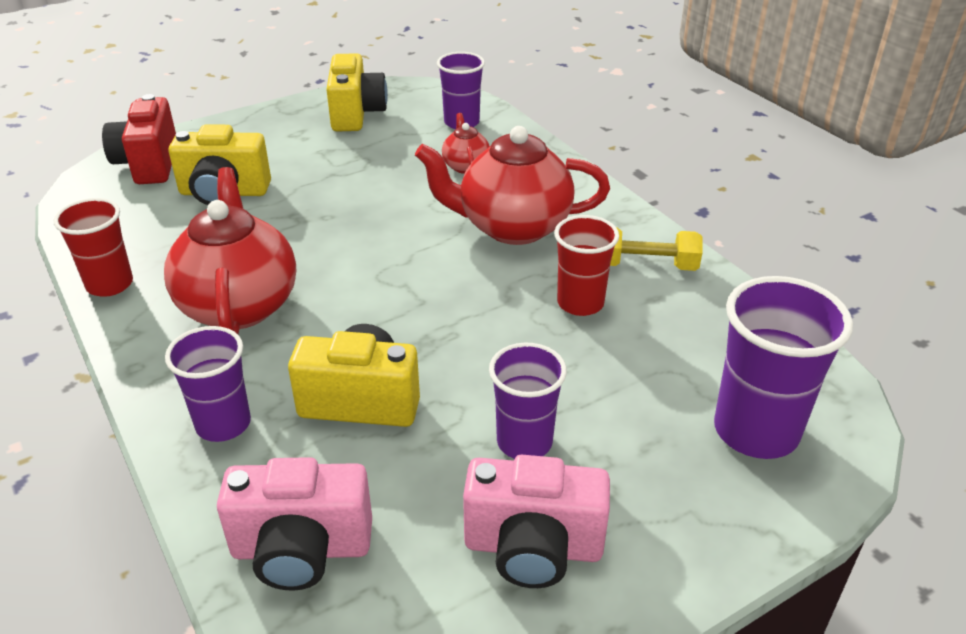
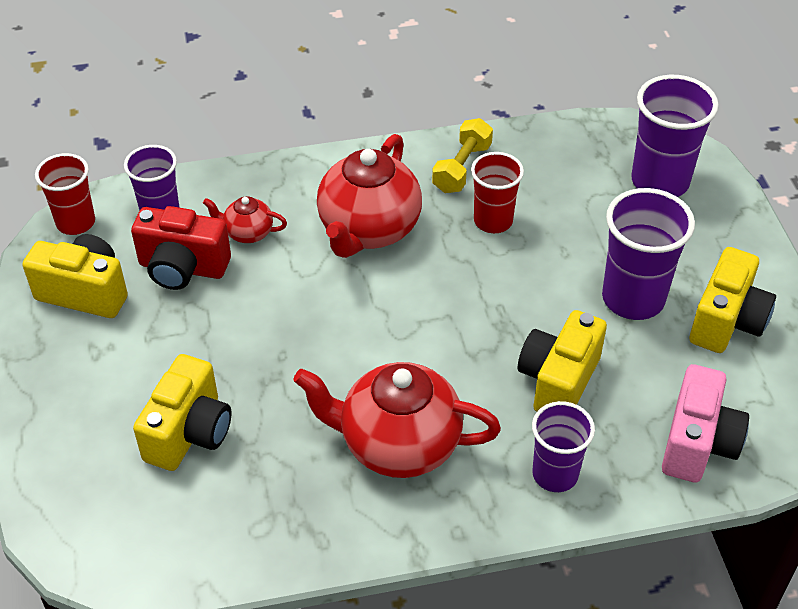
camera: 70 degrees left, 10 degrees up
red cup [54,198,133,297] -> red cup moved to [35,153,95,235]
red camera [102,94,176,184] -> red camera moved to [131,206,231,290]
pink camera [463,455,610,588] -> yellow camera [690,247,776,353]
purple cup [489,343,567,459] -> purple cup [602,188,695,320], size x1.53

